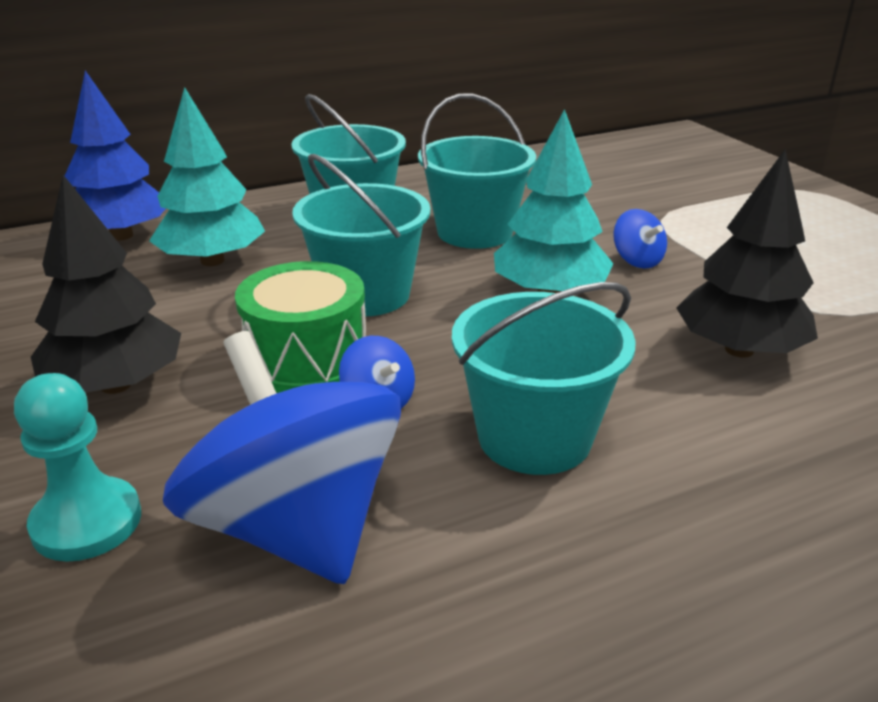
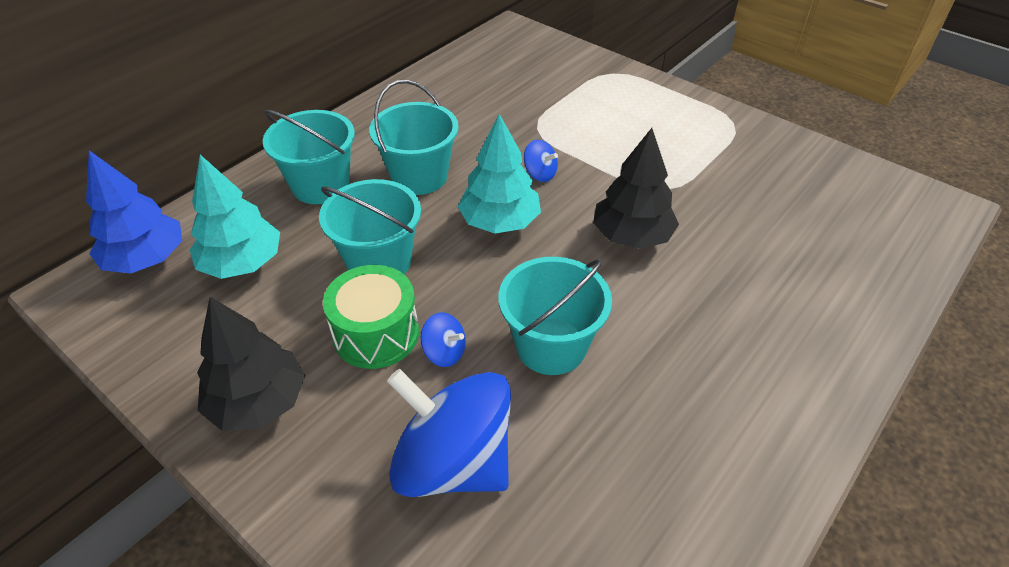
camera: 25 degrees left, 15 degrees up
turquoise pawn [14,373,141,562] -> none

